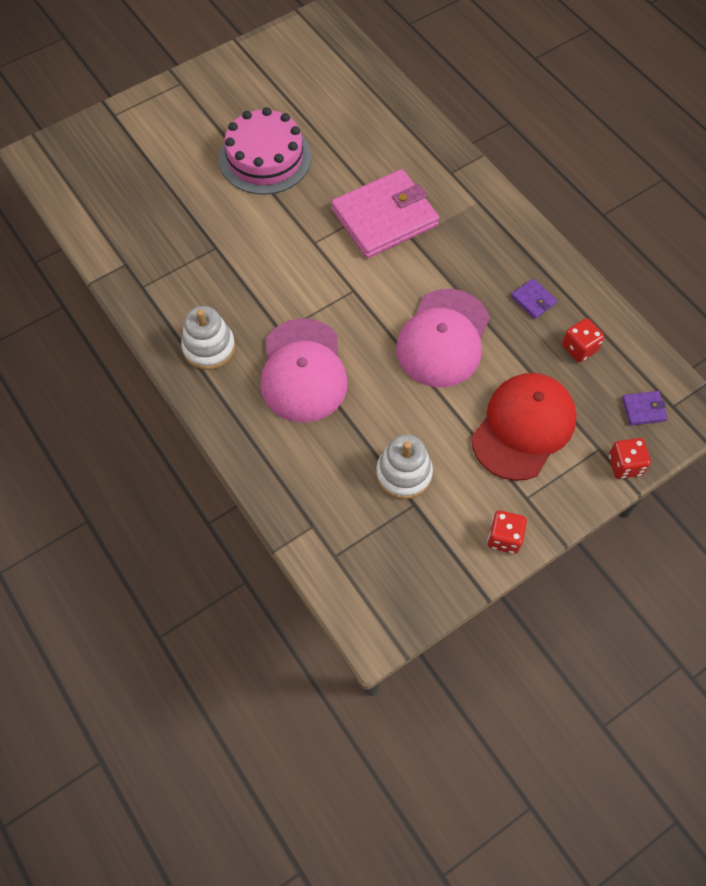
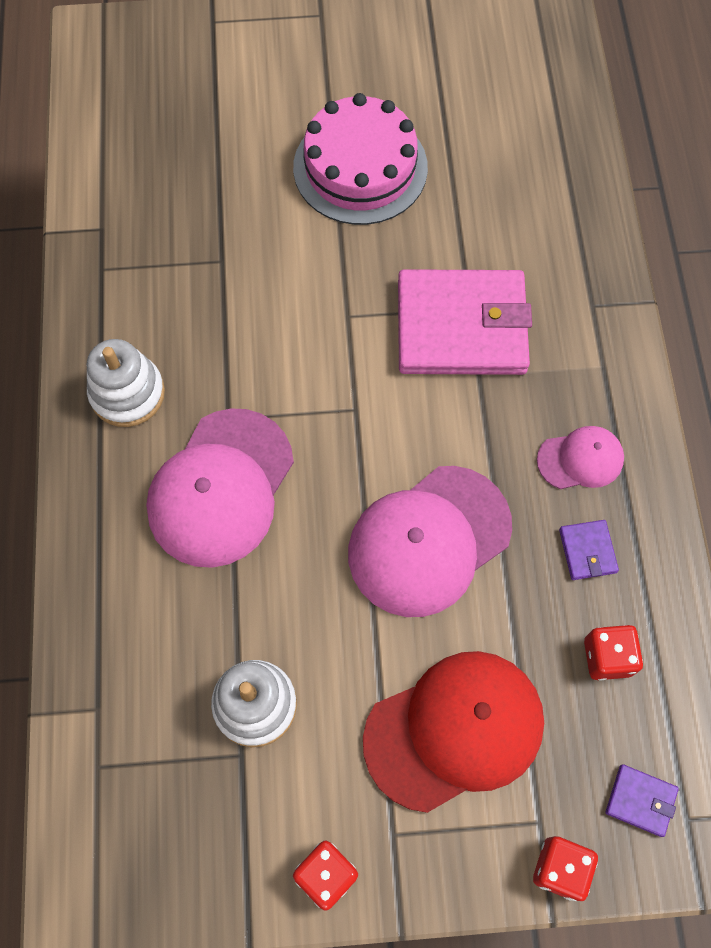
camera: 30 degrees right, 5 degrees up
none -> pink cap [537,426,624,489]

